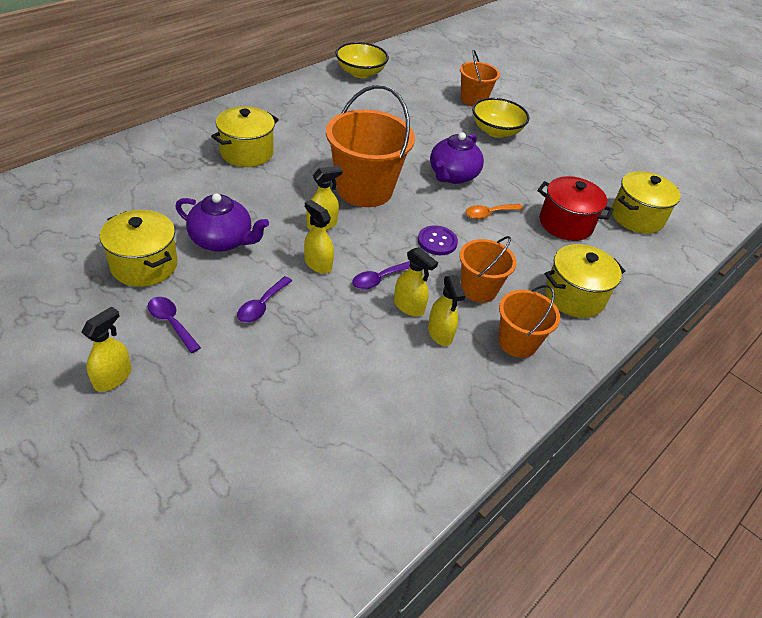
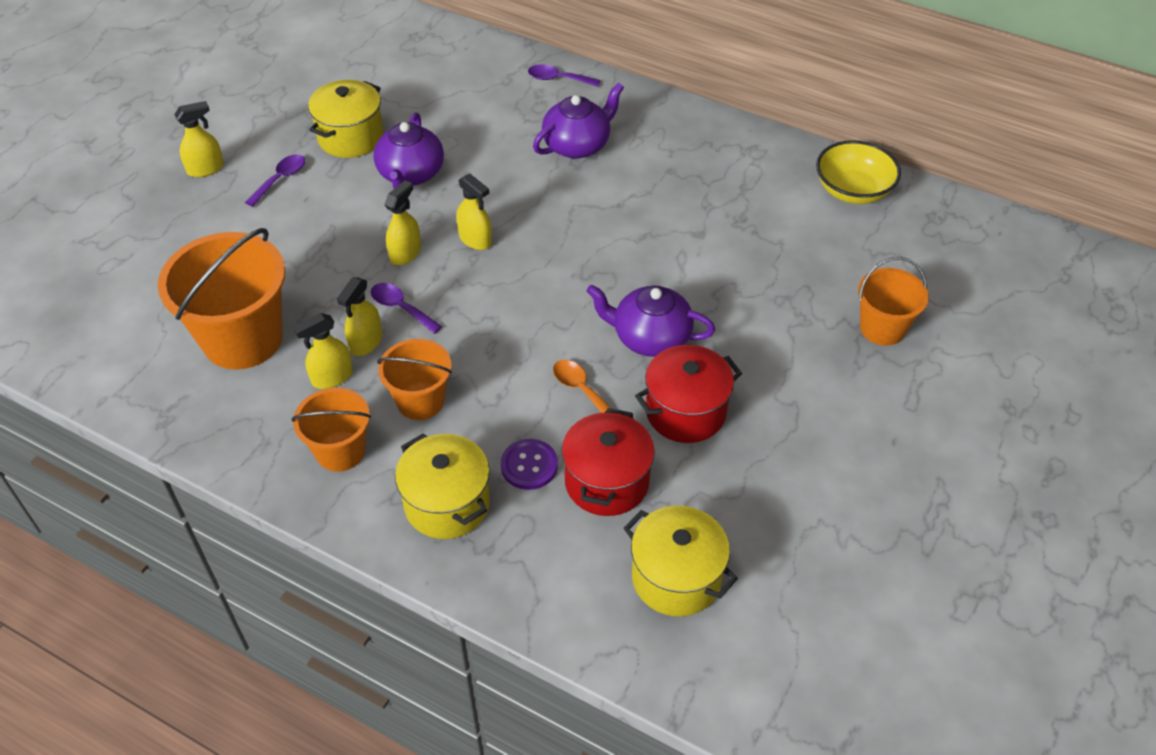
camera: 80 degrees right, 5 degrees up
yellow spray bottle [81,306,131,392] -> yellow spray bottle turned 45 degrees counterclockwise [174,101,224,177]
yellow pot [211,106,279,167] -> purple teapot [533,82,624,159]
purple spoon [237,276,292,323] -> purple spoon moved to [528,64,601,87]
orange bucket [326,85,415,207] -> orange bucket moved to [158,228,285,369]
purple button [418,225,458,255] -> purple button moved to [501,439,558,490]
yellow bowl [472,98,529,138] -> none
none -> red pot [635,345,742,443]

